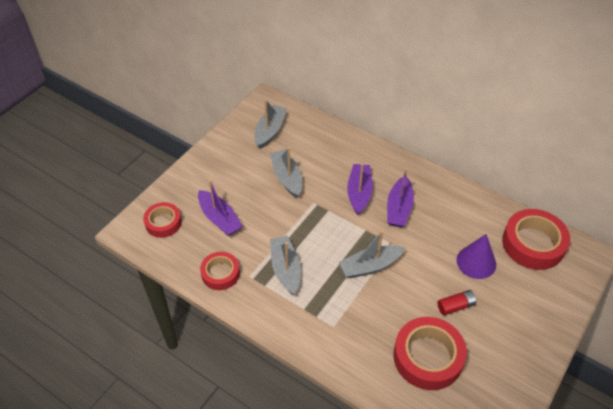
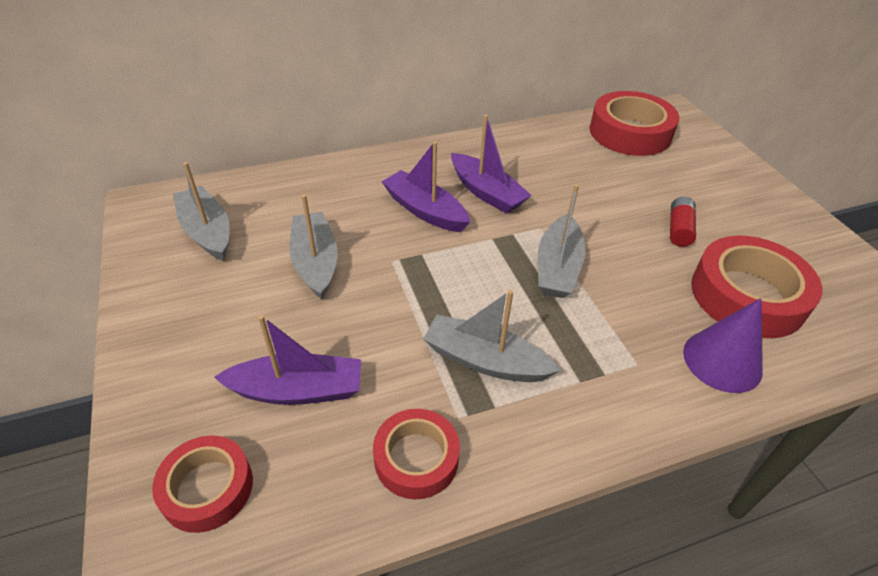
camera: 55 degrees left, 5 degrees down
grey boat [270,147,302,198] -> grey boat turned 60 degrees clockwise [289,194,338,299]
purple cone [457,234,496,279] -> purple cone moved to [683,298,763,393]

